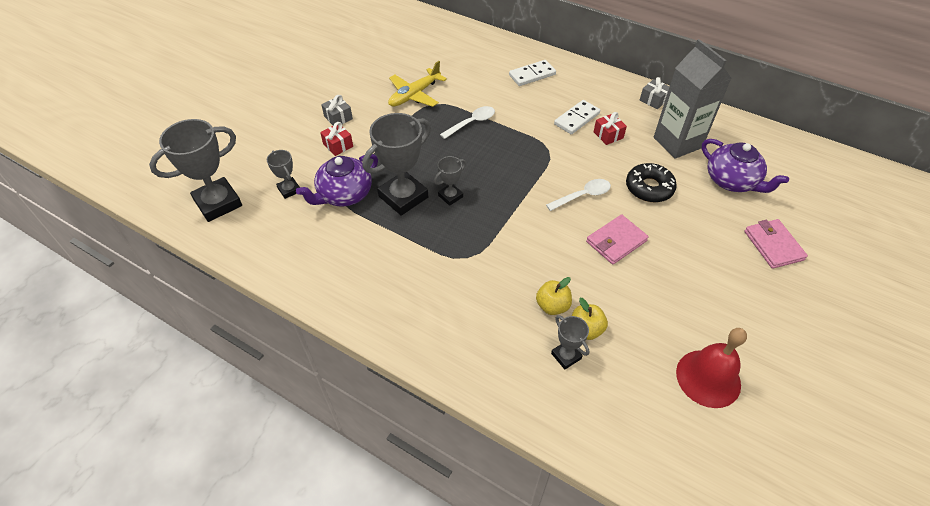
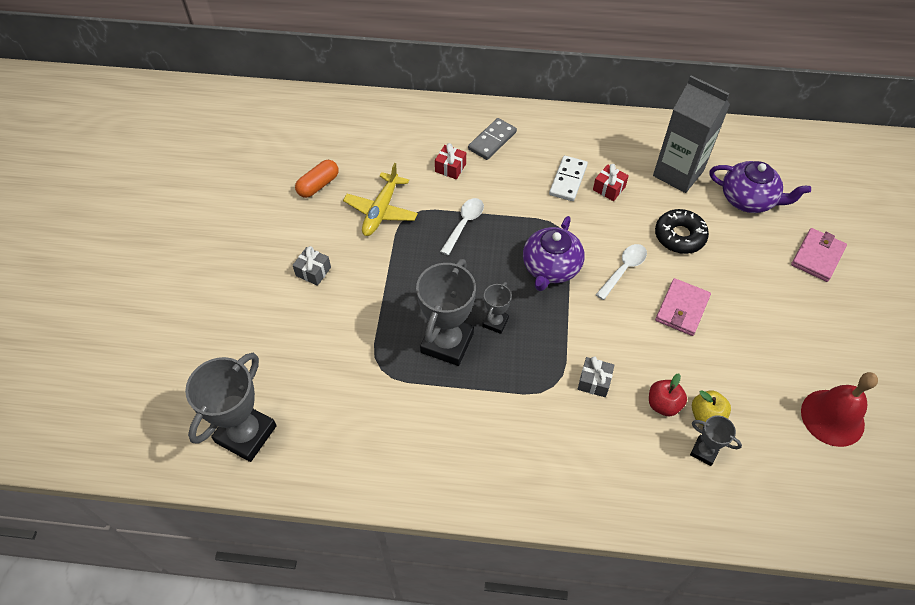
camera: 25 degrees left, 5 degrees up
grey trophy [267,150,300,199] -> none
purple teapot [296,154,378,207] -> purple teapot moved to [523,216,585,291]
red gift [320,122,353,156] -> red gift moved to [435,143,466,179]
white domino [509,60,556,86] -> grey domino [468,118,517,160]
yellow apple [536,277,572,315] -> red apple [649,374,687,416]
grey gift [640,77,669,109] -> grey gift moved to [578,356,614,397]
pink wallet [744,219,808,269] -> pink wallet turned 75 degrees clockwise [791,228,847,282]
none -> orange capsule [295,160,339,198]

